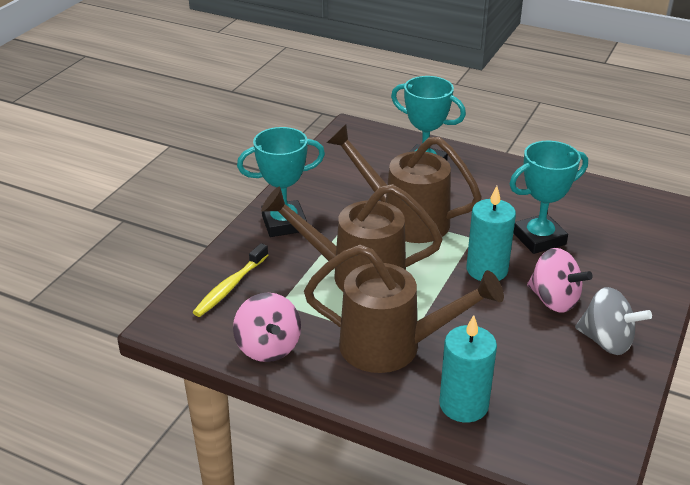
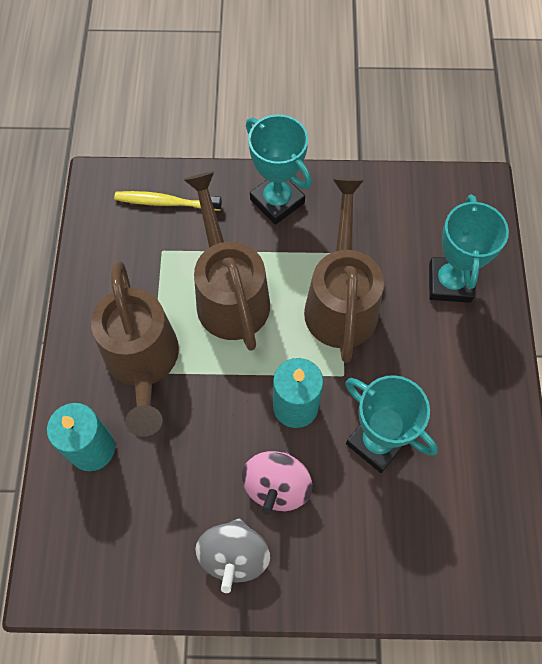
camera: 65 degrees right, 30 degrees up
pink spinning top [233,293,301,362] -> none

